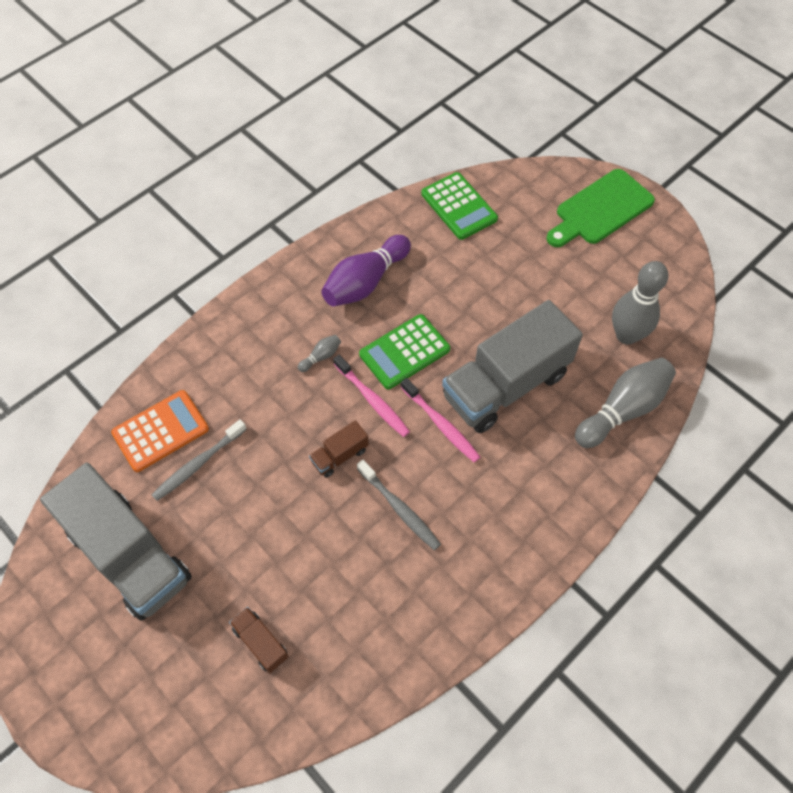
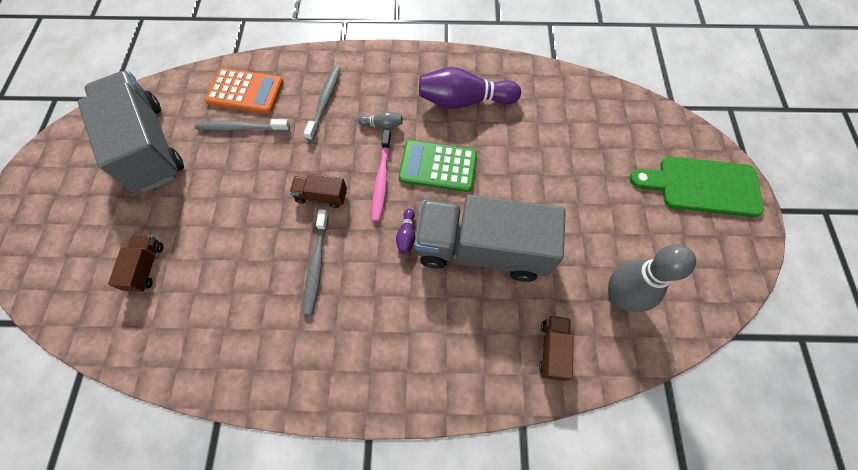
camera: 45 degrees right, 5 degrees up
grey truck [40,462,192,621] -> grey truck turned 150 degrees clockwise [78,71,184,192]
pink toothbrush [401,378,480,462] -> purple bowling pin [396,208,415,254]
green calculator [421,172,498,240] -> none
grey bowling pin [575,358,676,448] -> brown truck [539,315,574,381]
none -> grey toothbrush [304,66,341,141]

